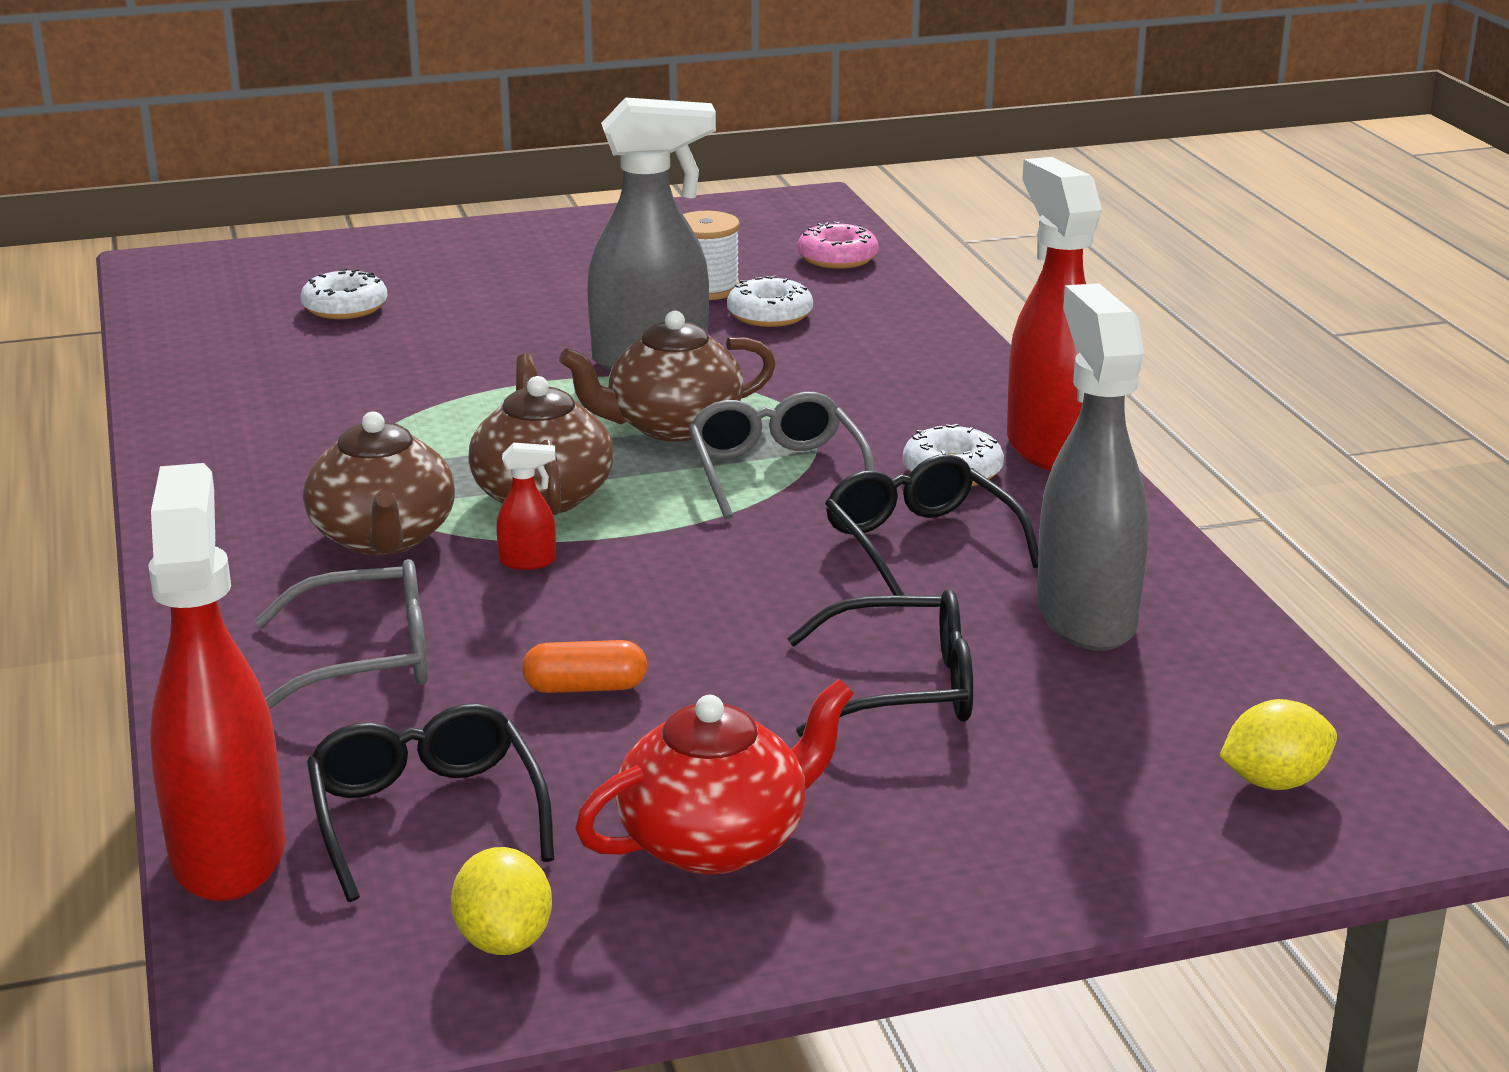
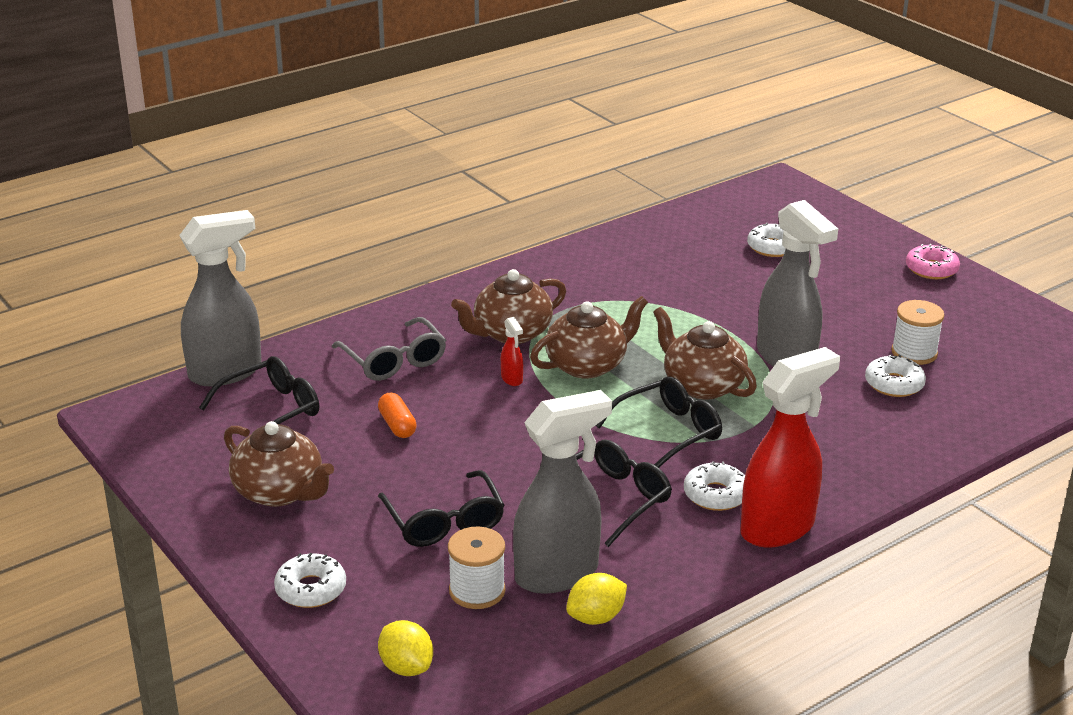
camera: 70 degrees right, 5 degrees up
red spray bottle [148,463,285,901] -> grey spray bottle [179,210,262,386]
yellow lemon [451,847,552,955] -> yellow lemon moved to [566,573,627,625]
red teapot [575,679,854,875] -> brown teapot [224,421,334,507]
grey glasses [688,392,875,519] -> black glasses [595,376,722,468]
pink donut [798,221,878,269] -> pink donut moved to [906,244,960,279]
none -> white donut [274,553,346,608]
none -> white spool [448,527,506,609]

